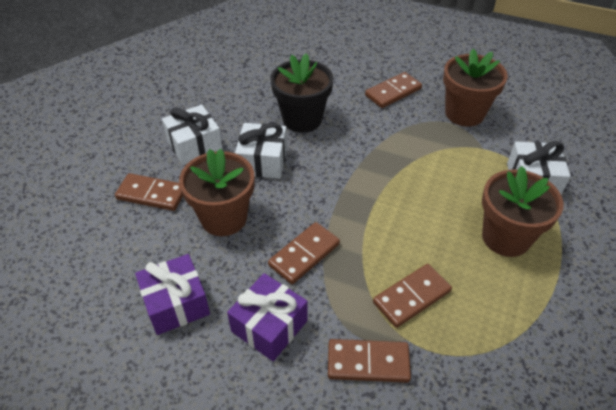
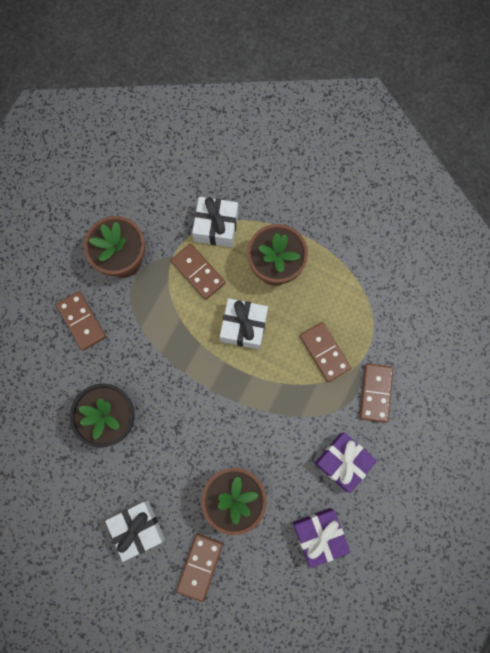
camera: 85 degrees left, 30 degrees up
white gift [235,123,287,179] -> white gift moved to [220,298,268,349]
brown domino [268,222,340,284] -> brown domino moved to [171,244,225,300]

